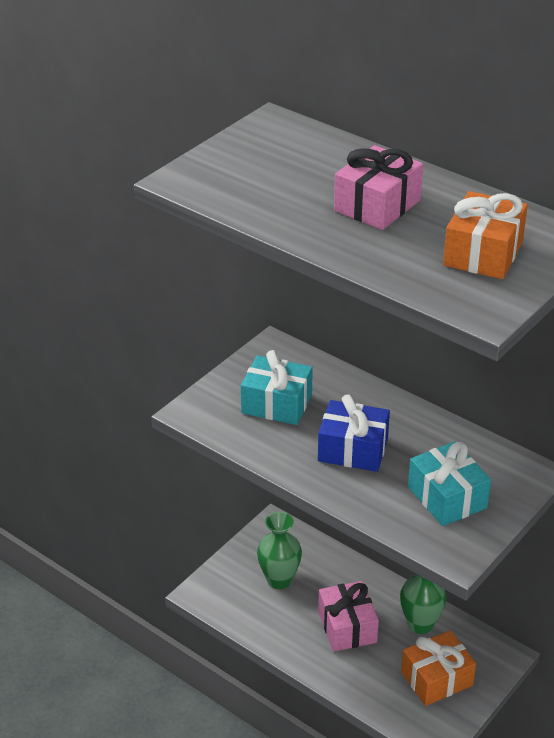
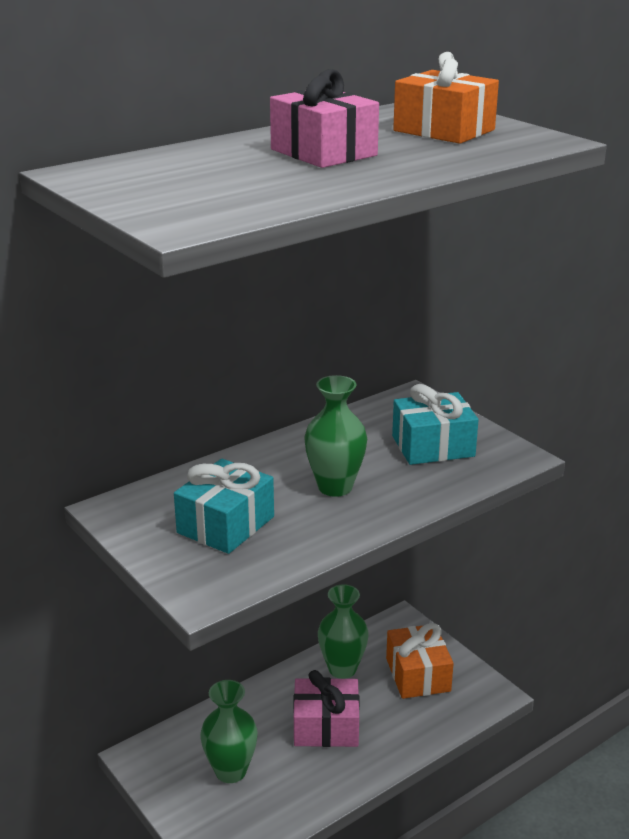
camera: 75 degrees left, 10 degrees down
blue gift [318,394,390,472] -> green vase [304,375,367,497]

